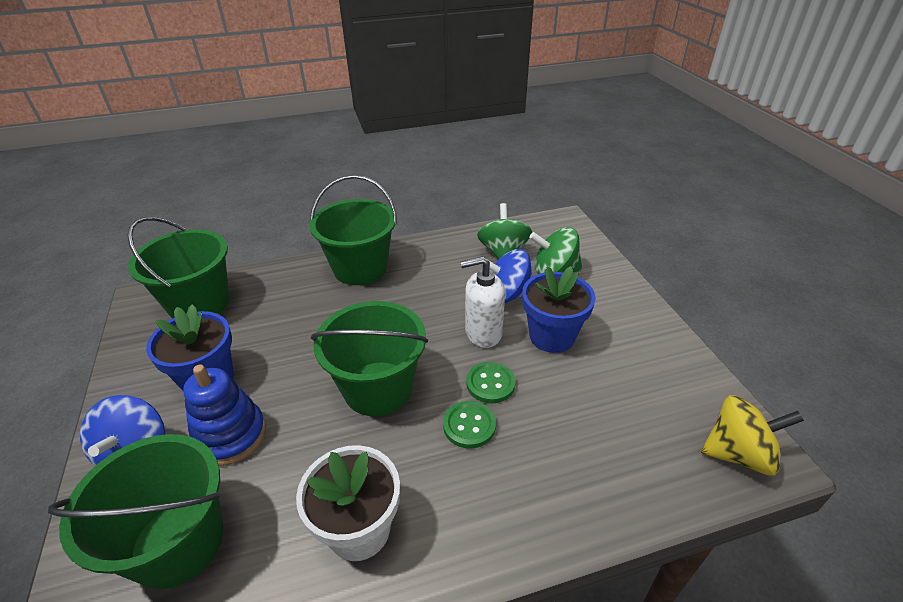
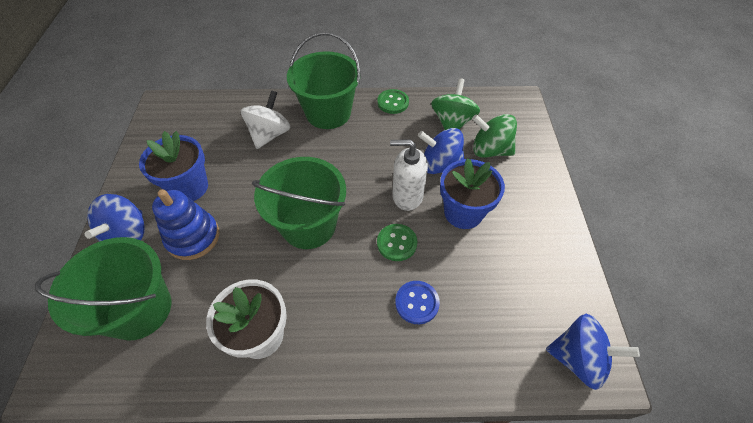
camera: 15 degrees right, 15 degrees up
green bucket [127,217,229,319] -> none
green button [443,401,496,449] -> green button moved to [377,89,409,114]
yellow spinning top [701,395,804,475] -> blue spinning top [546,314,640,390]
none -> white spinning top [241,90,291,149]
none -> blue button [395,281,440,324]

